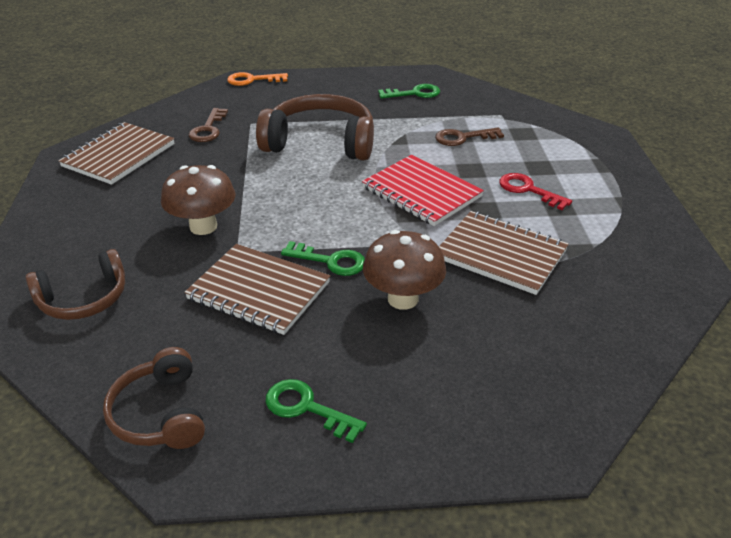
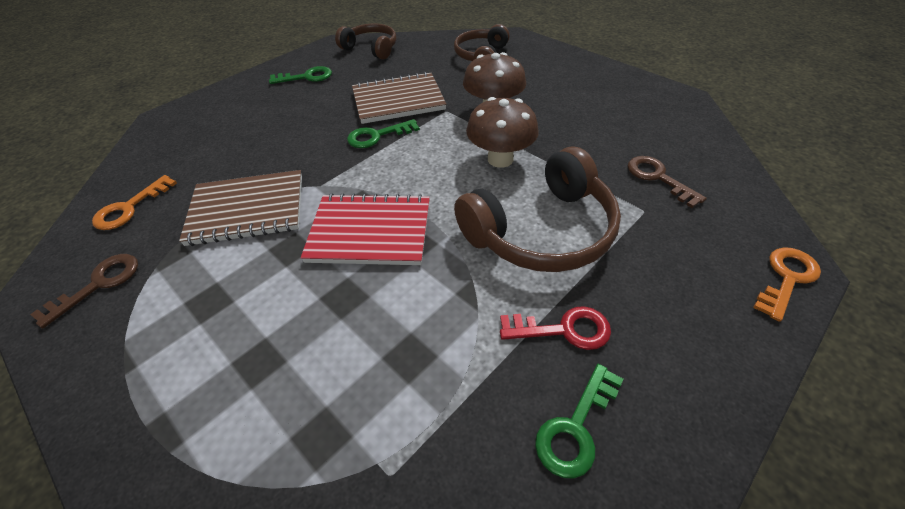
camera: 140 degrees right, 10 degrees up
brown notebook [58,122,175,185] -> none
brown mushroom [363,230,446,310] -> brown mushroom moved to [466,97,539,168]
brown key [435,127,504,146] -> brown key moved to [30,254,138,328]
red key [499,173,572,210] -> red key moved to [500,306,611,350]
none -> orange key [92,175,177,230]

